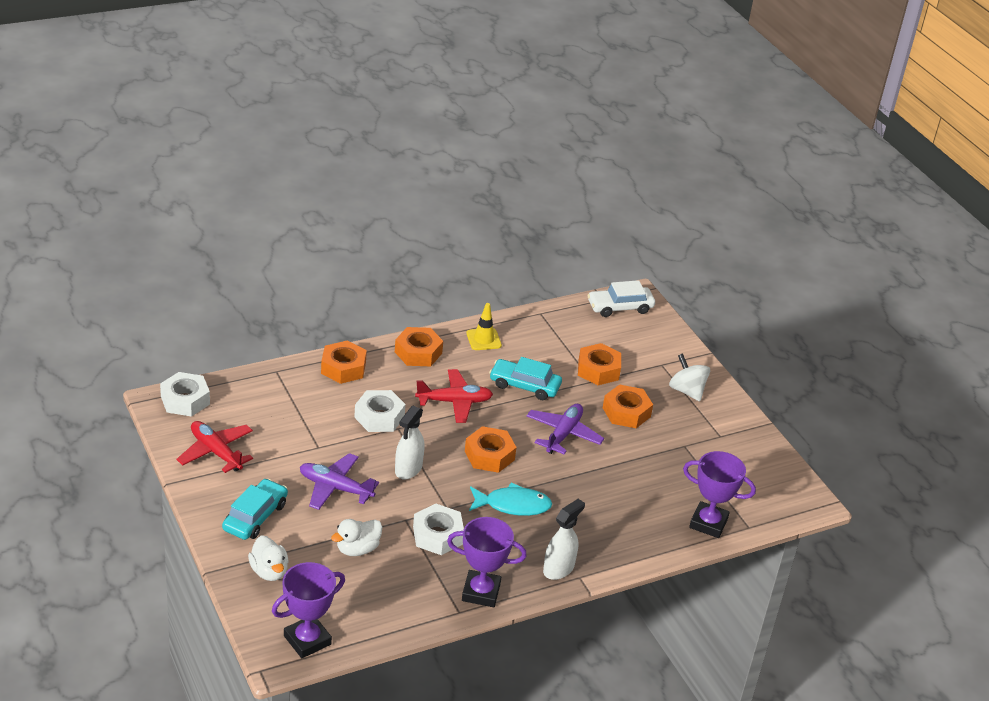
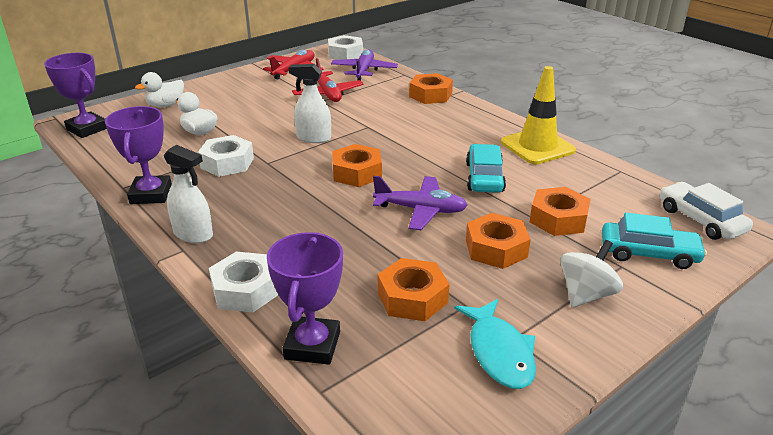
camera: 80 degrees right, 5 degrees down
turquoise car [222,479,288,540] -> turquoise car moved to [602,213,707,269]
purple plane [300,453,379,510] -> purple plane moved to [331,49,398,80]
white nut [354,390,405,432] -> white nut moved to [209,251,278,313]
orange nut [395,327,443,366] -> orange nut moved to [378,258,450,321]
red plane [415,369,493,423] -> red plane moved to [292,58,364,102]
yellow traffic cone [466,303,502,350] -> yellow traffic cone [501,66,576,164], size x1.69
turquoise fish [469,482,552,516] -> turquoise fish moved to [454,299,536,389]

